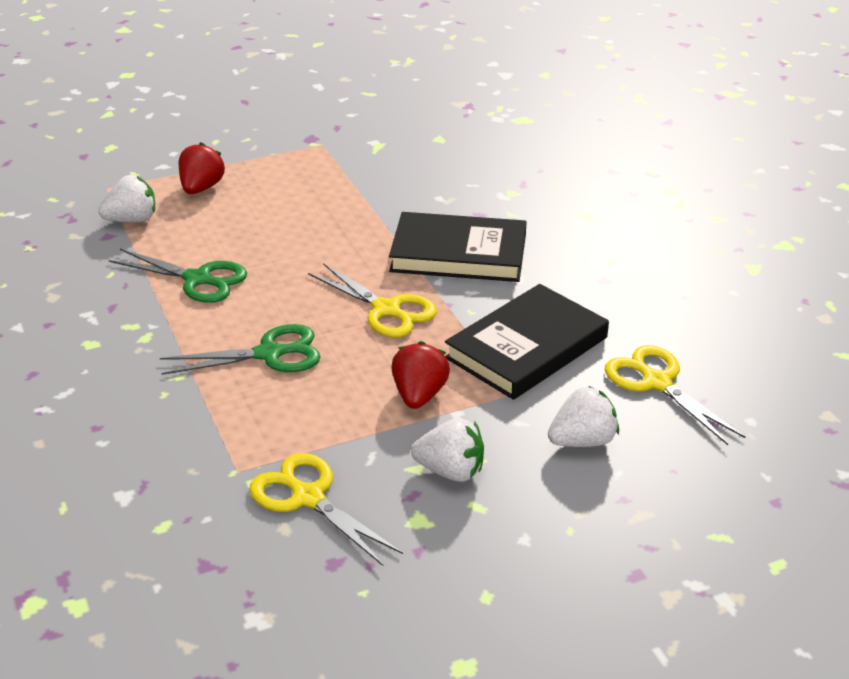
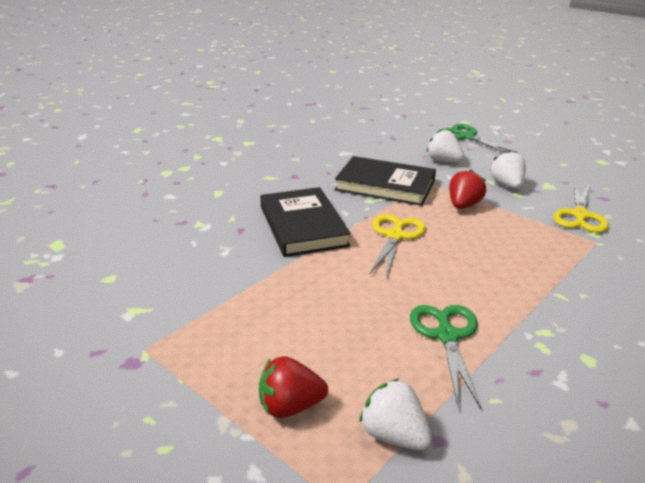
camera: 115 degrees left, 5 degrees down
green scissors [160,324,321,375] -> green scissors moved to [441,124,518,153]
red strawberry [391,341,450,409] -> red strawberry turned 135 degrees clockwise [449,169,486,209]
yellow scissors [605,345,745,445] -> none

